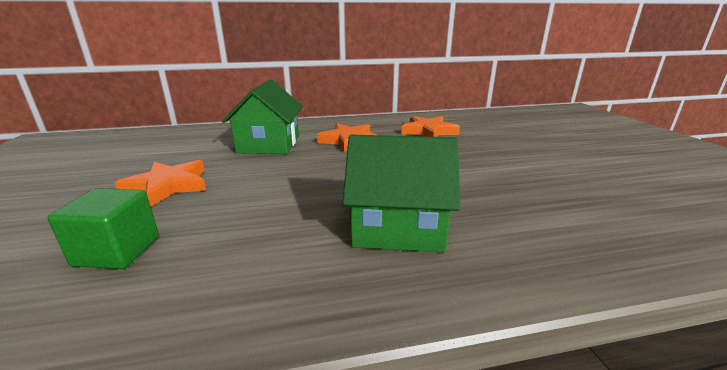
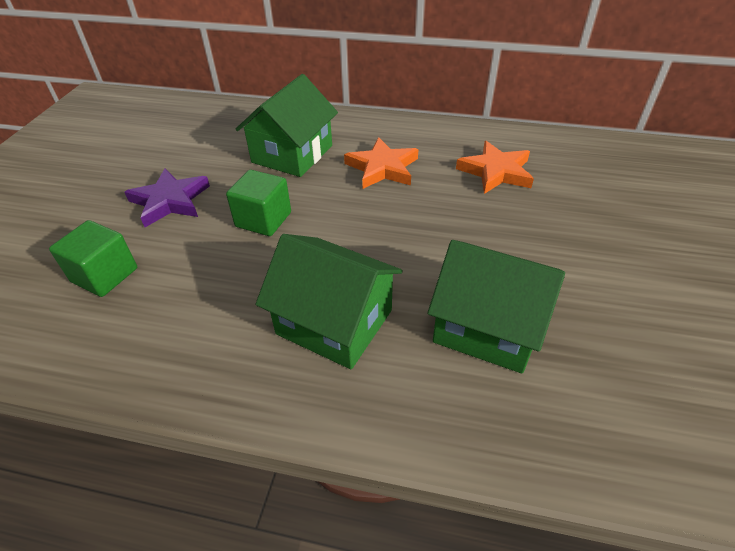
camera: 25 degrees right, 20 degrees up
orange star [115,160,206,206] -> purple star [125,168,210,227]
none -> green cube [226,170,291,236]
none -> green house [427,240,565,374]

